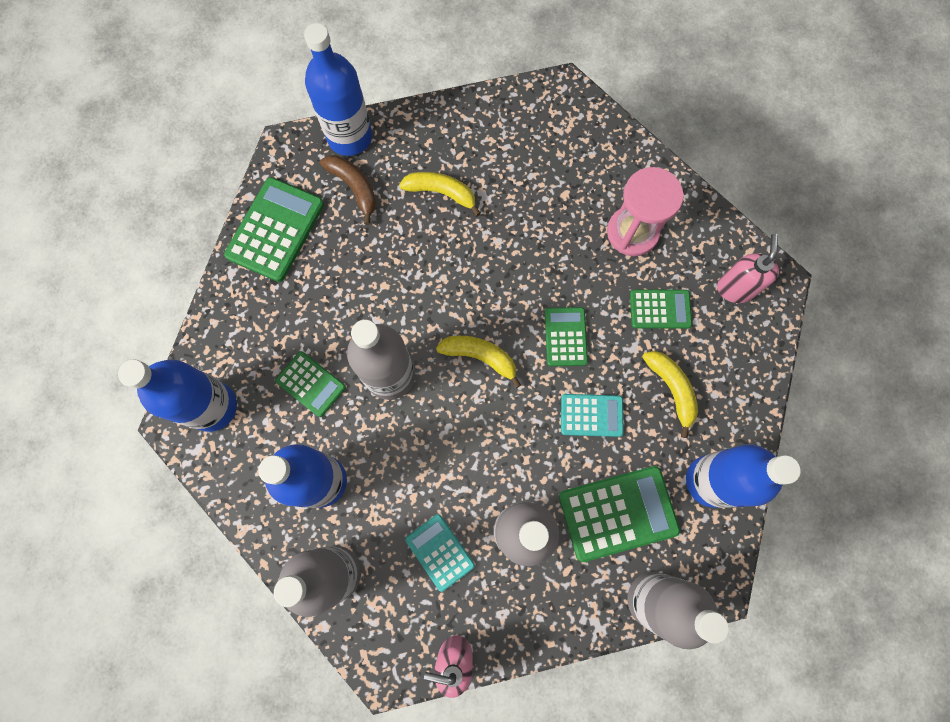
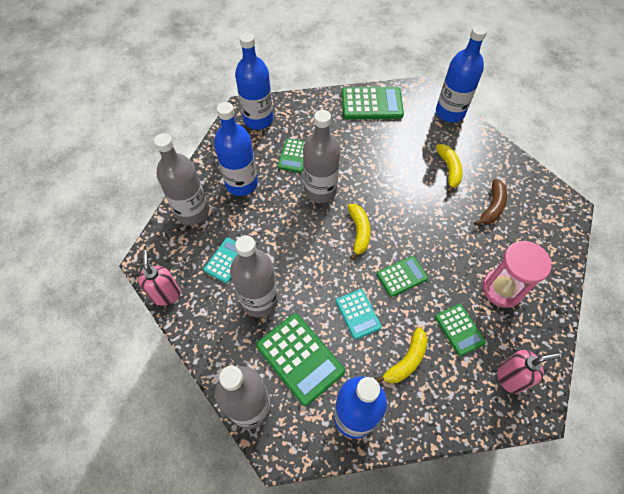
camera: 65 degrees right, 15 degrees down
brown banana [320,155,376,225] -> brown banana moved to [474,179,507,226]

